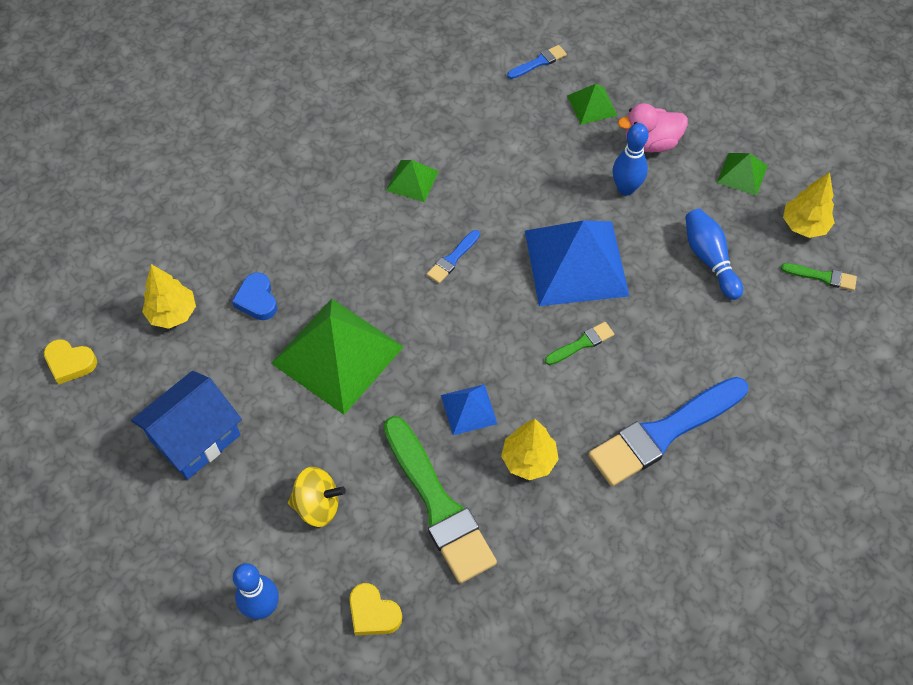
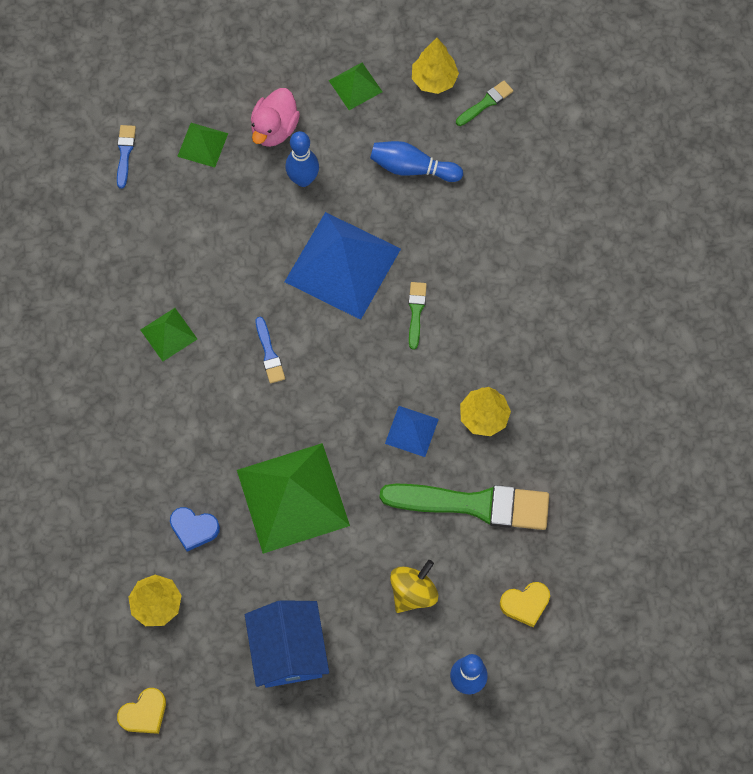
camera: 55 degrees left, 10 degrees up
blue brush [588,377,748,486] -> none

